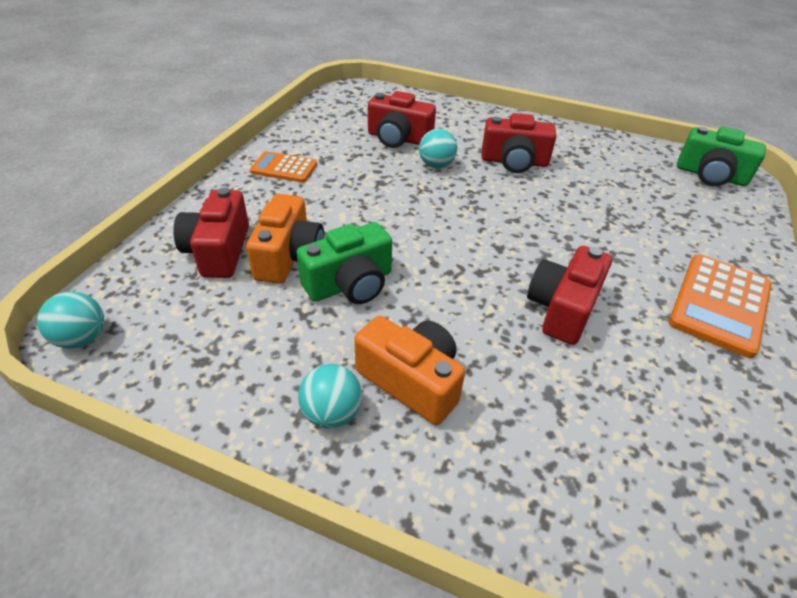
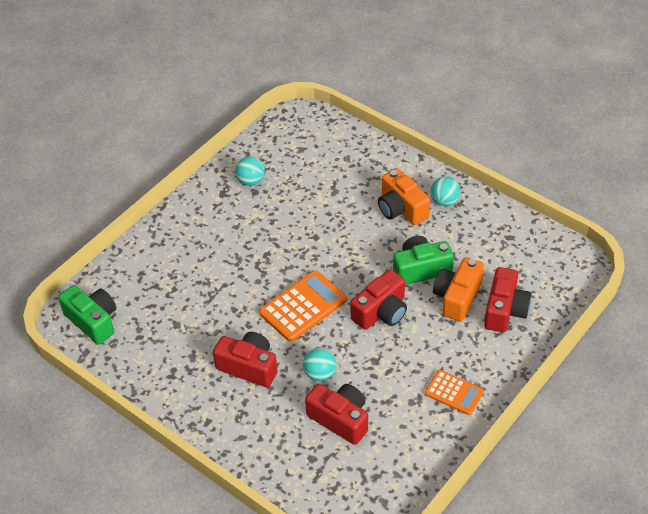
camera: 160 degrees left, 5 degrees up
turquoise ball [37,292,104,349] -> turquoise ball moved to [235,156,265,186]
red camera [527,246,612,345] -> red camera moved to [350,269,407,330]
orange calculator [669,254,772,358] -> orange calculator moved to [259,270,347,342]

